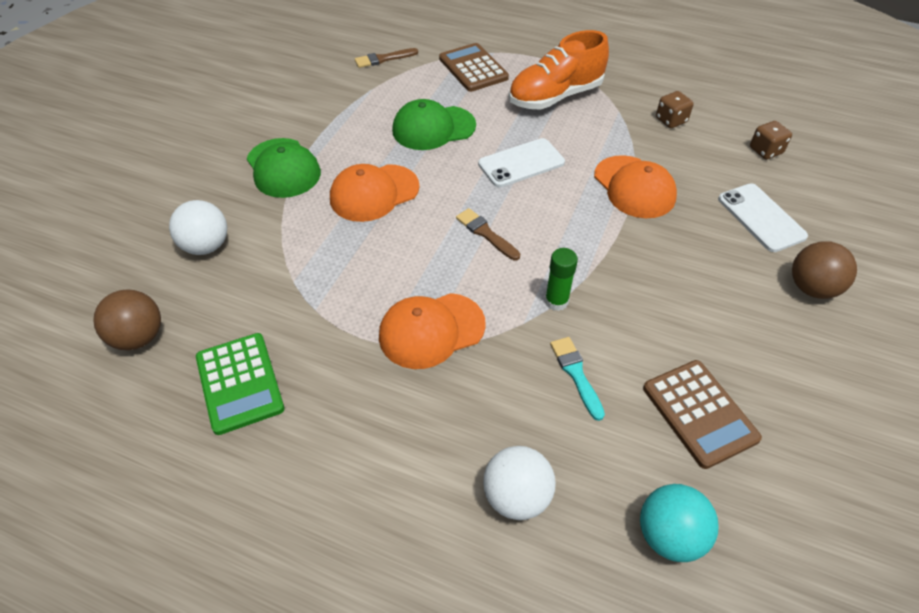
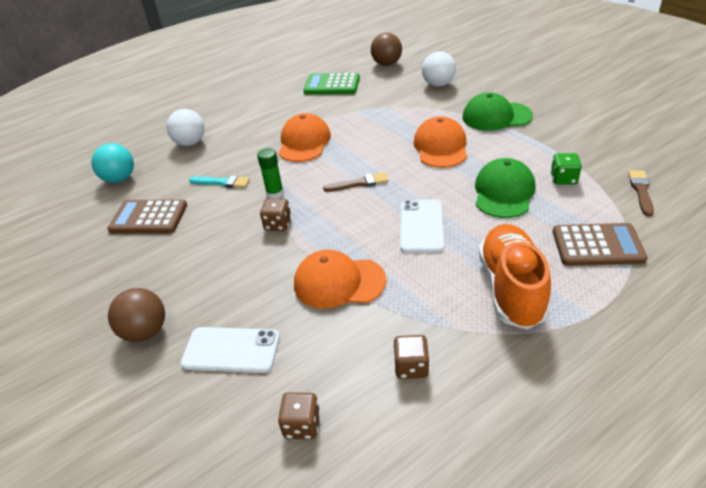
camera: 125 degrees right, 10 degrees down
none -> brown dice [260,199,291,231]
none -> green dice [551,153,582,185]

